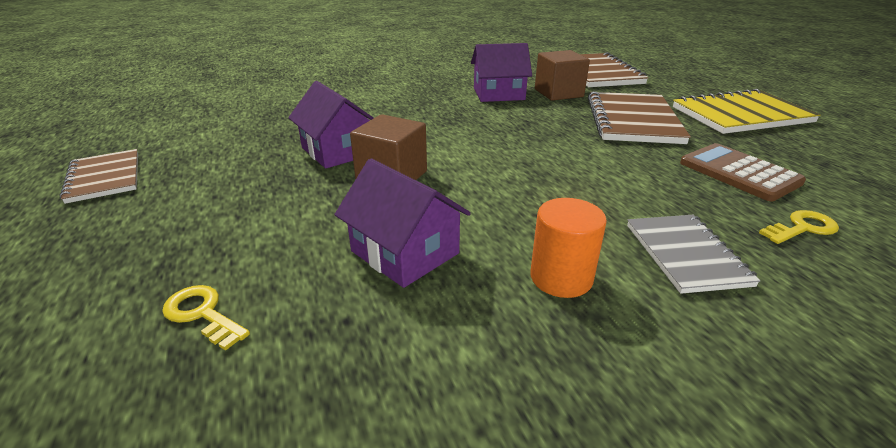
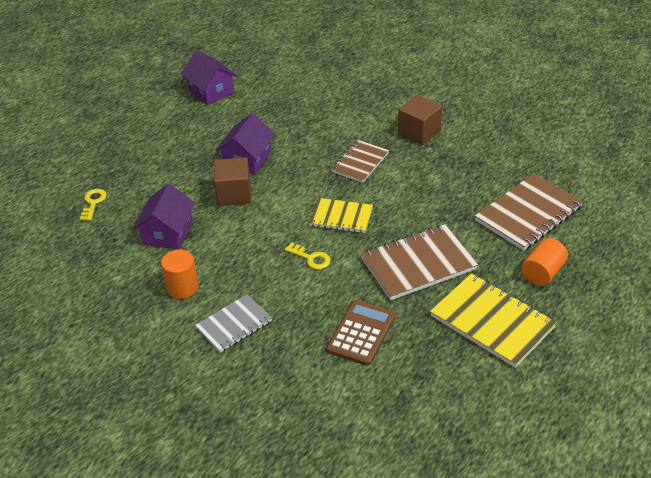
camera: 60 degrees right, 10 degrees up
brown notebook [60,149,138,204] -> brown notebook moved to [331,140,389,183]
purple house [471,43,532,102] -> purple house moved to [181,50,237,105]
brown cube [535,50,590,101] -> brown cube moved to [398,95,442,145]
yellow key [759,210,839,244] -> yellow key moved to [285,242,331,270]
none -> yellow notebook [309,198,373,233]
none -> orange cylinder [521,238,568,286]

